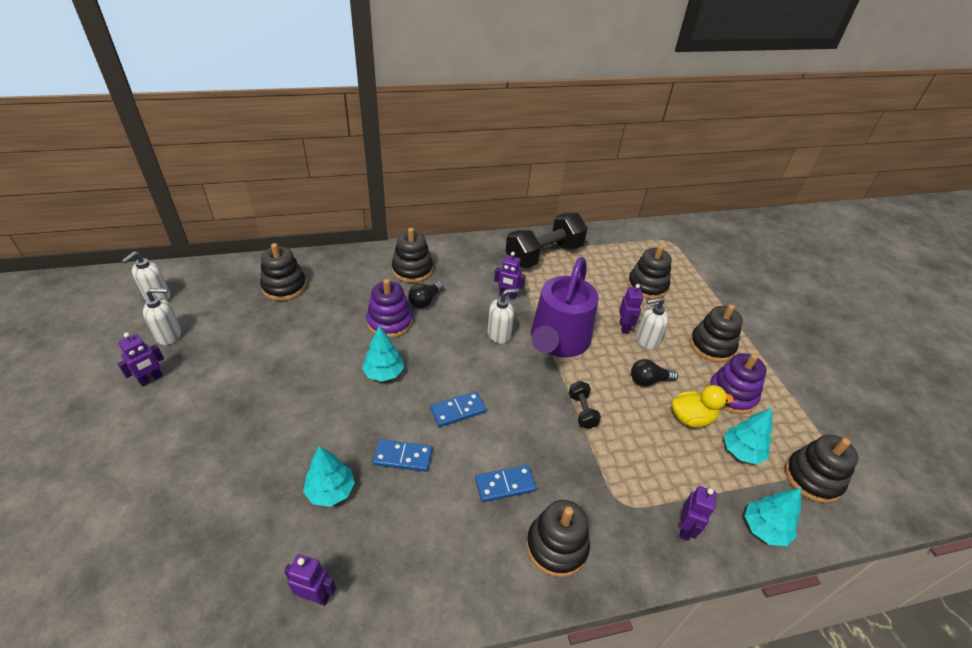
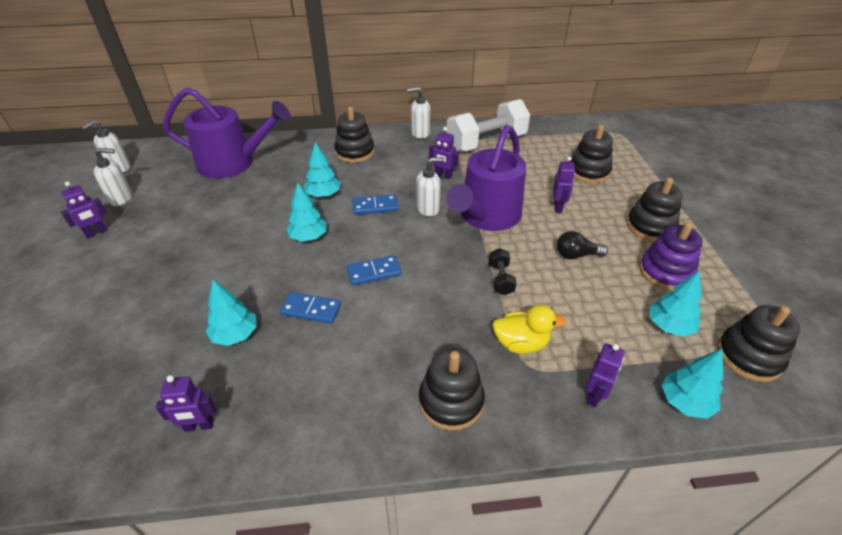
camera: 10 degrees right, 0 degrees up
black stacking toy [260,243,307,301] -> purple watering can [163,88,291,178]
purple robot [284,554,336,606] -> purple robot turned 150 degrees clockwise [156,375,216,432]
purple stacking toy [366,279,413,338] -> turquoise tree [304,142,341,197]
black light bulb [408,282,444,308] -> none
blue domino [475,465,536,502] -> blue domino moved to [353,195,398,215]
black dumbbell [505,213,588,268] -> white dumbbell [447,99,530,152]
white soap dispenser [636,297,668,350] -> white soap dispenser moved to [407,87,430,139]
yellow duck [672,385,734,428] -> yellow duck moved to [493,304,566,354]

